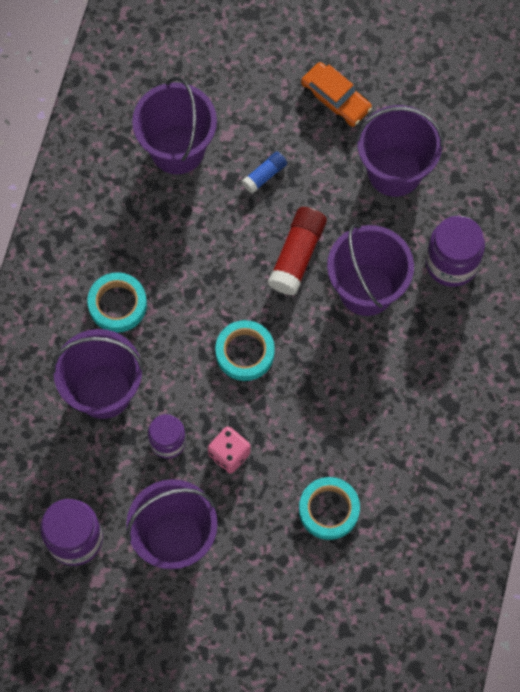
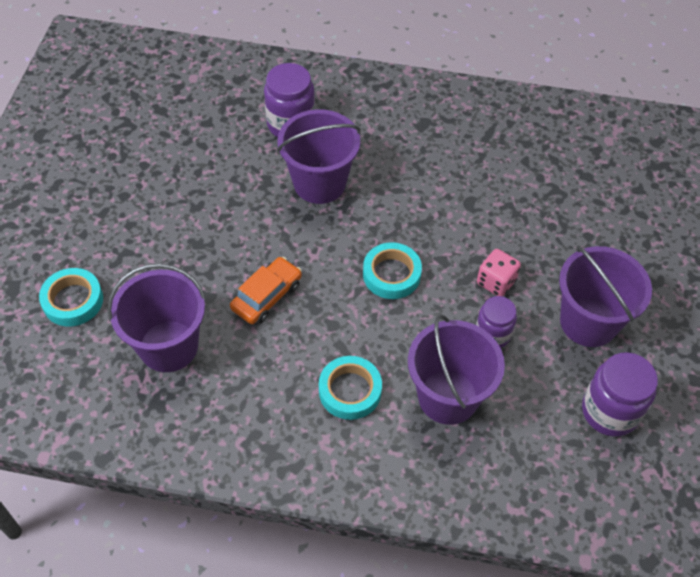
camera: 95 degrees left, 15 degrees down
blue glue stick [242,151,287,194] -> none
red glue stick [268,207,327,295] -> none
turquoise tape [299,477,360,540] -> turquoise tape moved to [39,268,103,327]
orange car [301,62,372,127] -> orange car moved to [230,257,302,324]
purple bucket [356,105,444,197] -> none

